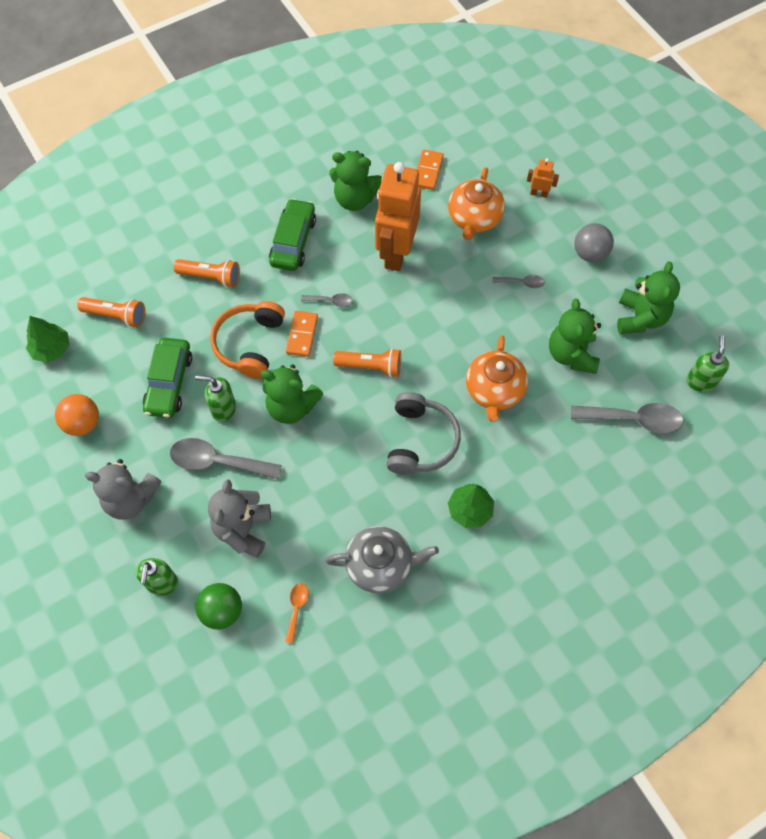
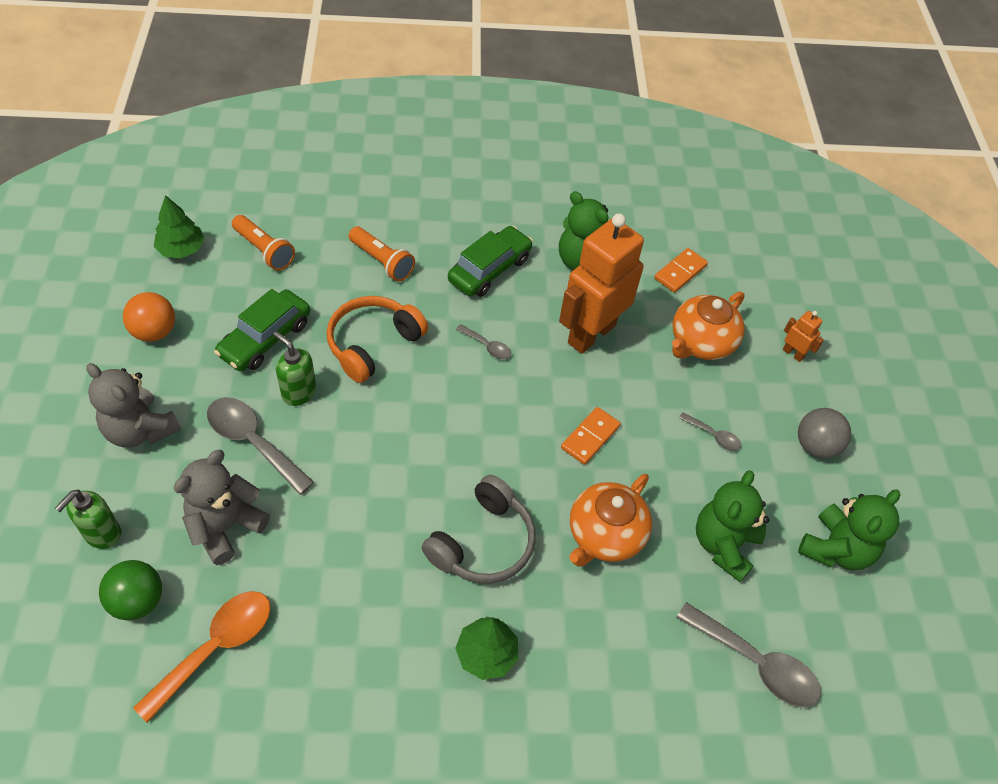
camera: 25 degrees right, 10 degrees down
green teddy bear [261,364,323,424] -> none
orange spoon [285,583,309,644] -> orange spoon [133,591,271,723], size x1.99
orange domino [286,311,318,357] -> orange domino moved to [561,407,620,465]
grey teapot [326,526,439,593] -> none
orange flashlight [333,348,401,377] -> none
green soap dispenser [686,335,729,392] -> none

